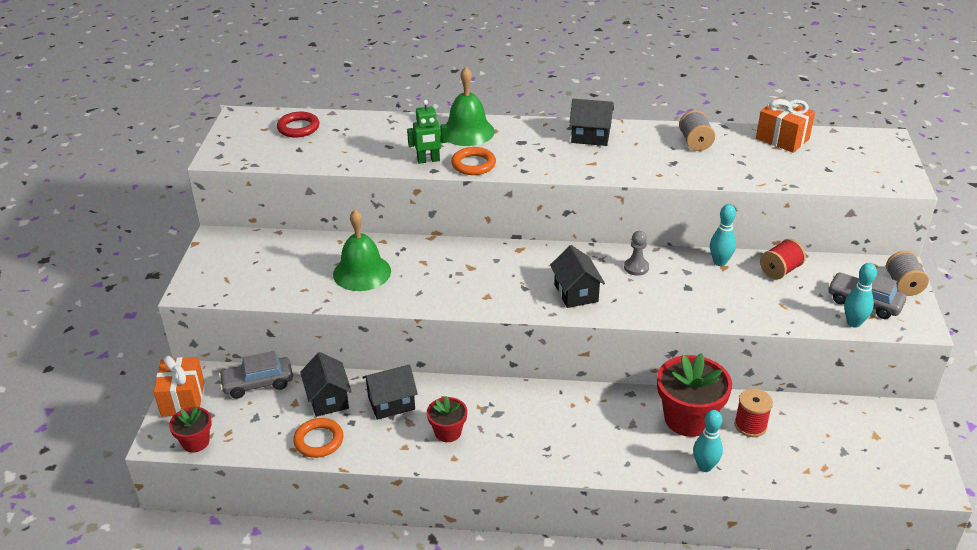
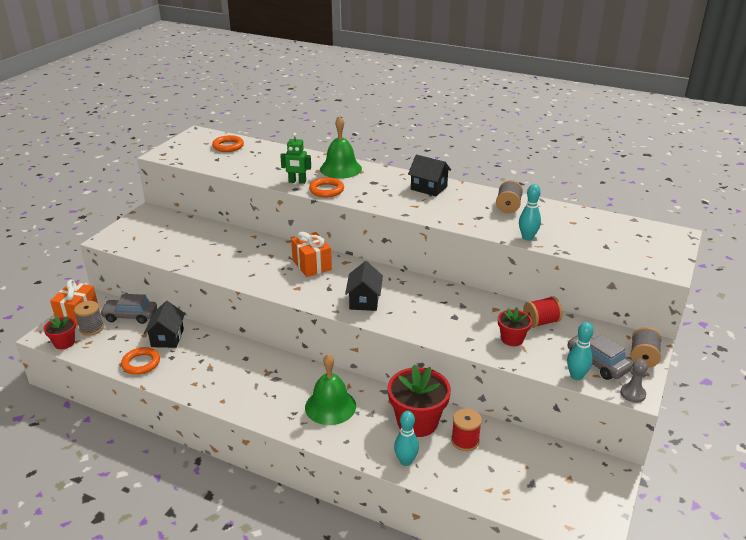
camera: 20 degrees right, 5 degrees down
red ring [277,112,319,138] -> orange ring [212,135,244,152]
green bell [333,209,391,291] -> green bell moved to [305,354,356,425]
black house [362,364,418,420] -> none
red flower pot [427,396,467,442] -> red flower pot moved to [498,307,532,346]
grey pawn [624,231,649,276] -> grey pawn moved to [620,359,648,403]
turquoise bowling pin [710,204,736,266] -> turquoise bowling pin moved to [519,184,541,241]
orange gift [756,98,815,153] -> orange gift moved to [291,232,332,277]
none -> grey spool [74,301,104,336]

